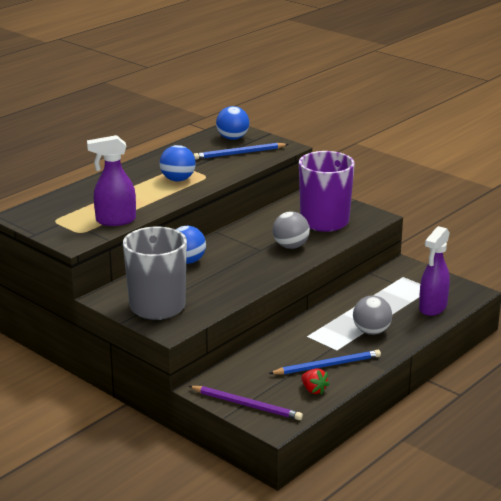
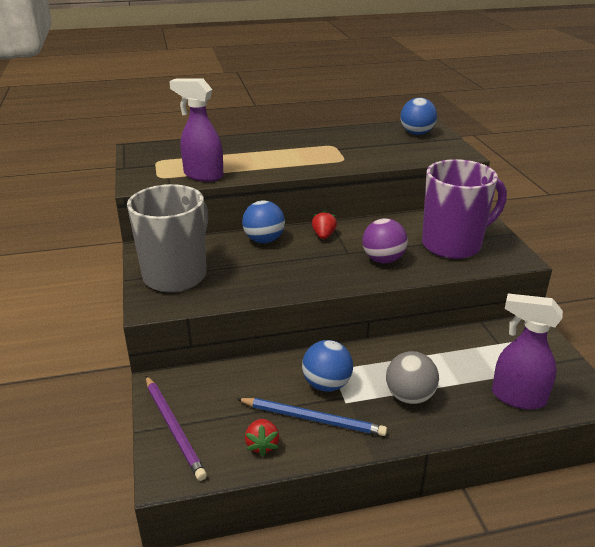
camera: 35 degrees right, 5 degrees up
blue ball [160,145,196,181] -> blue ball moved to [302,340,353,392]
blue pencil [193,143,288,160] -> none
grey ball [272,211,310,249] -> purple ball [362,218,408,263]
purple spray bottle [419,226,450,316] -> purple spray bottle turned 45 degrees clockwise [492,293,563,410]
none -> red strawberry [312,210,337,239]

